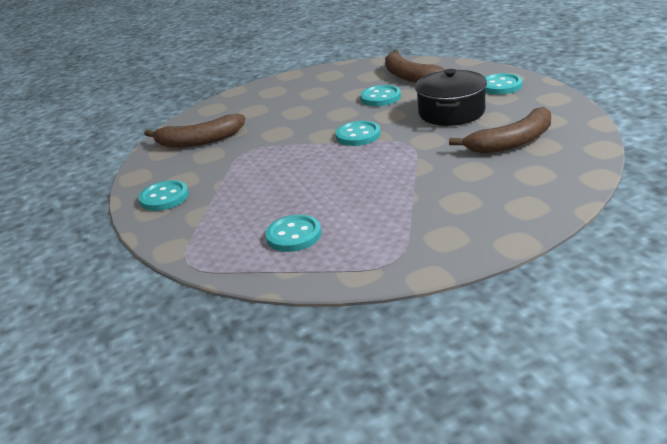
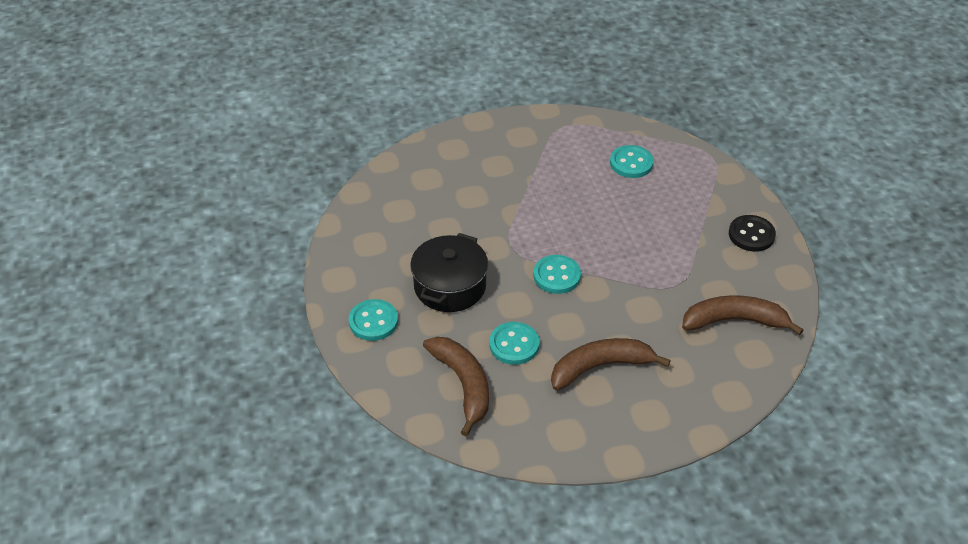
camera: 175 degrees left, 15 degrees up
turquoise button [139,180,189,211] -> black button [729,215,776,252]
brown banana [449,107,551,154] -> brown banana moved to [551,338,671,391]

